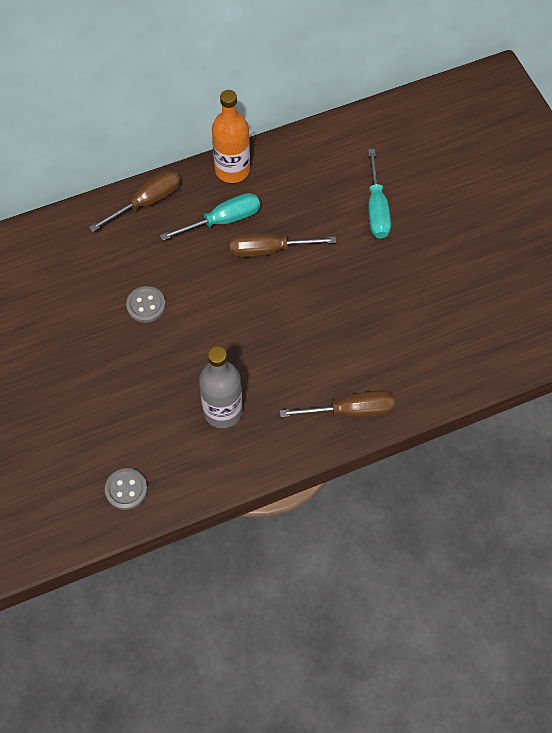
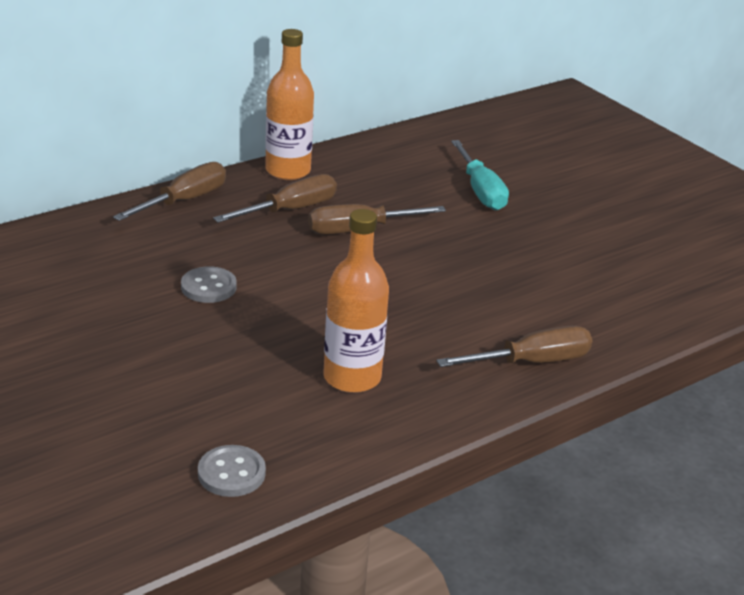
camera: 15 degrees left, 30 degrees down
turquoise screwdriver [160,193,260,241] -> brown screwdriver [213,174,337,223]
grey bottle [199,346,243,428] -> orange bottle [323,209,389,393]

